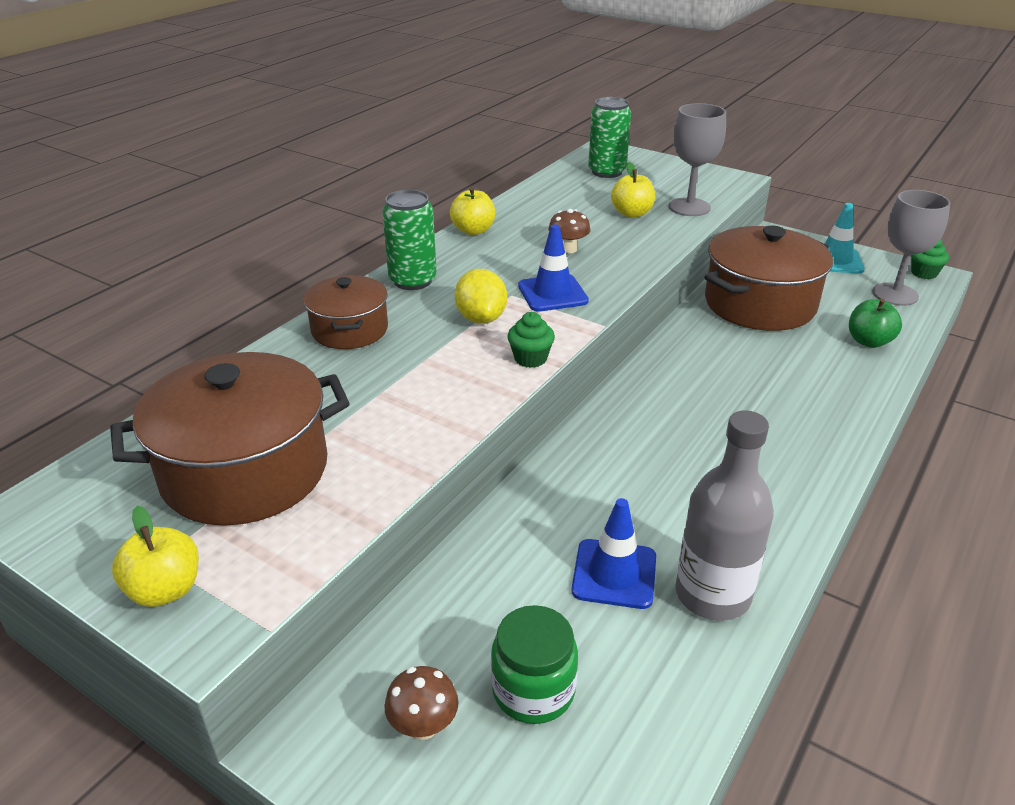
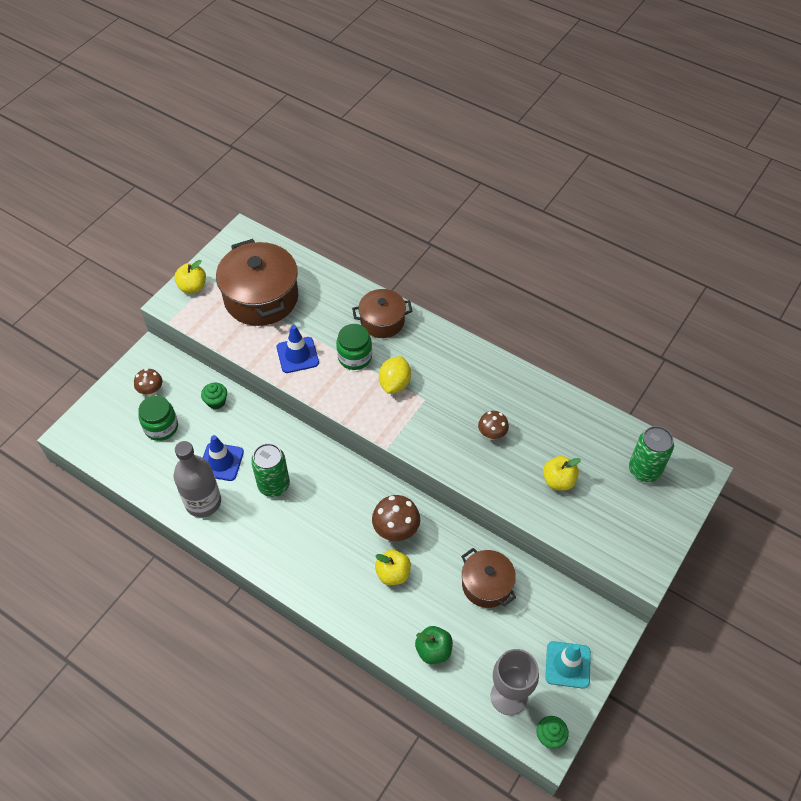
camera: 90 degrees right, 20 degrees up
green can [382,190,437,290] -> green can moved to [251,443,290,497]
yellow apple [450,187,495,235] -> yellow apple moved to [375,550,411,585]
yellow lemon [455,269,507,324] -> yellow lemon turned 60 degrees counterclockwise [379,356,411,394]
green cupcake [507,312,555,368] -> green cupcake moved to [201,383,227,409]
blue traffic cone [518,224,589,312] -> blue traffic cone moved to [277,325,319,373]
grey goblet [669,103,726,216] -> none
brown pot [705,226,833,331] -> brown pot [461,548,516,608], size x0.58
none -> green jar [336,324,372,370]
none -> brown mushroom [372,495,420,541]

